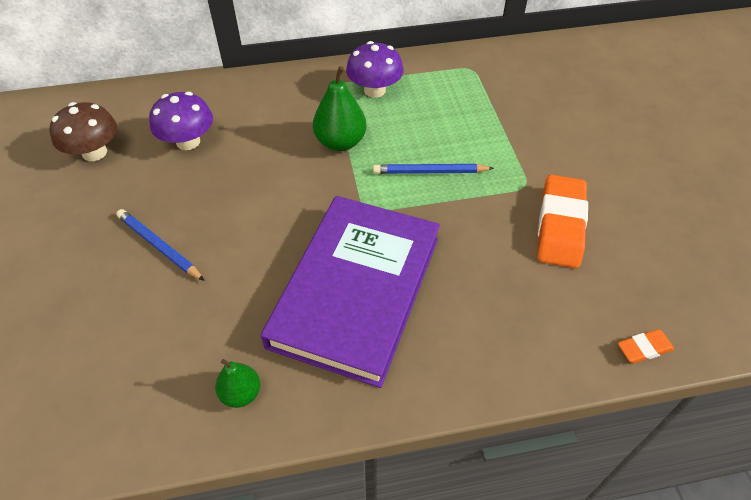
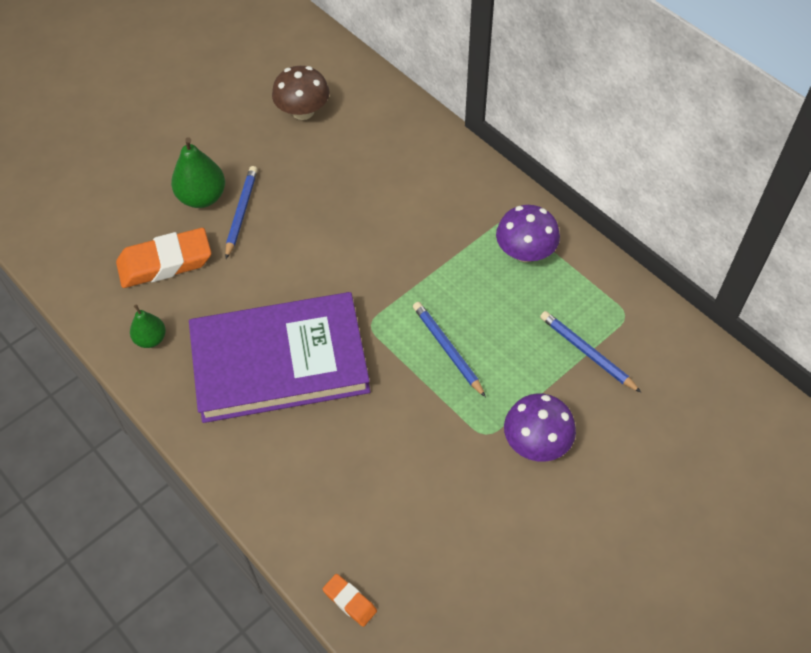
camera: 60 degrees right, 5 degrees up
purple mushroom [149,92,213,150] -> purple mushroom moved to [504,393,576,462]
green pear [313,66,367,151] -> green pear moved to [171,137,225,208]
orange eraser [538,175,588,268] -> orange eraser moved to [116,228,211,288]
none -> blue pencil [540,311,642,393]

